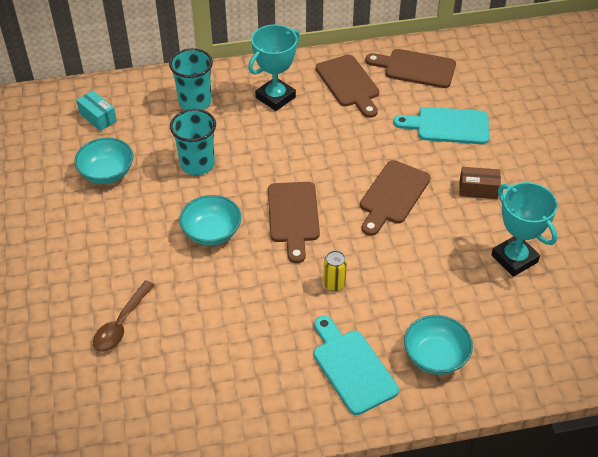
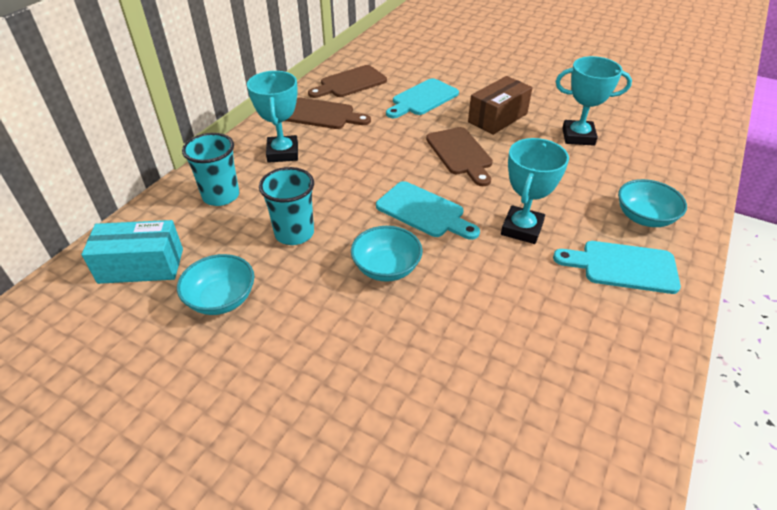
camera: 50 degrees left, 5 degrees down
turquoise box [76,90,117,131] -> turquoise box [82,220,183,284], size x1.68
brown spoon [93,280,155,352] -> none
brown cutting board [268,182,320,263] -> turquoise cutting board [376,181,480,240]
yellow can [323,250,347,291] -> turquoise trophy [501,138,569,244]
brown box [459,167,501,199] -> brown box [468,76,533,135], size x1.68

